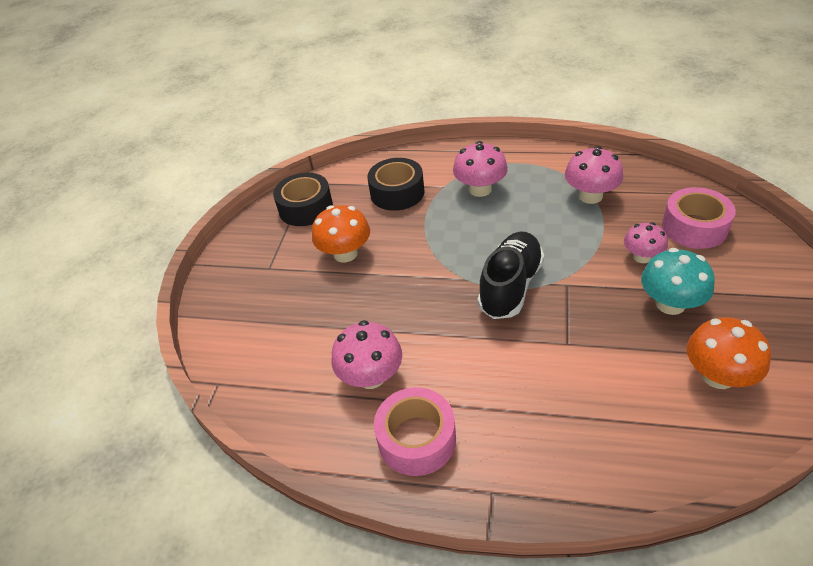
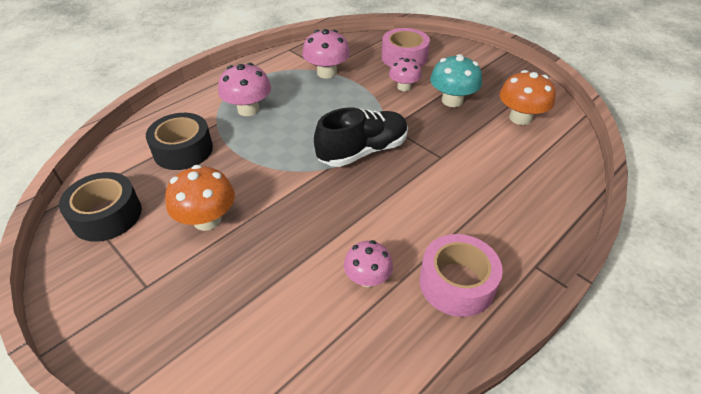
camera: 60 degrees left, 0 degrees up
pink mushroom [331,320,402,389] -> pink mushroom [344,240,393,287], size x0.67
black shoe [477,232,544,319] -> black shoe turned 90 degrees clockwise [314,107,408,167]

